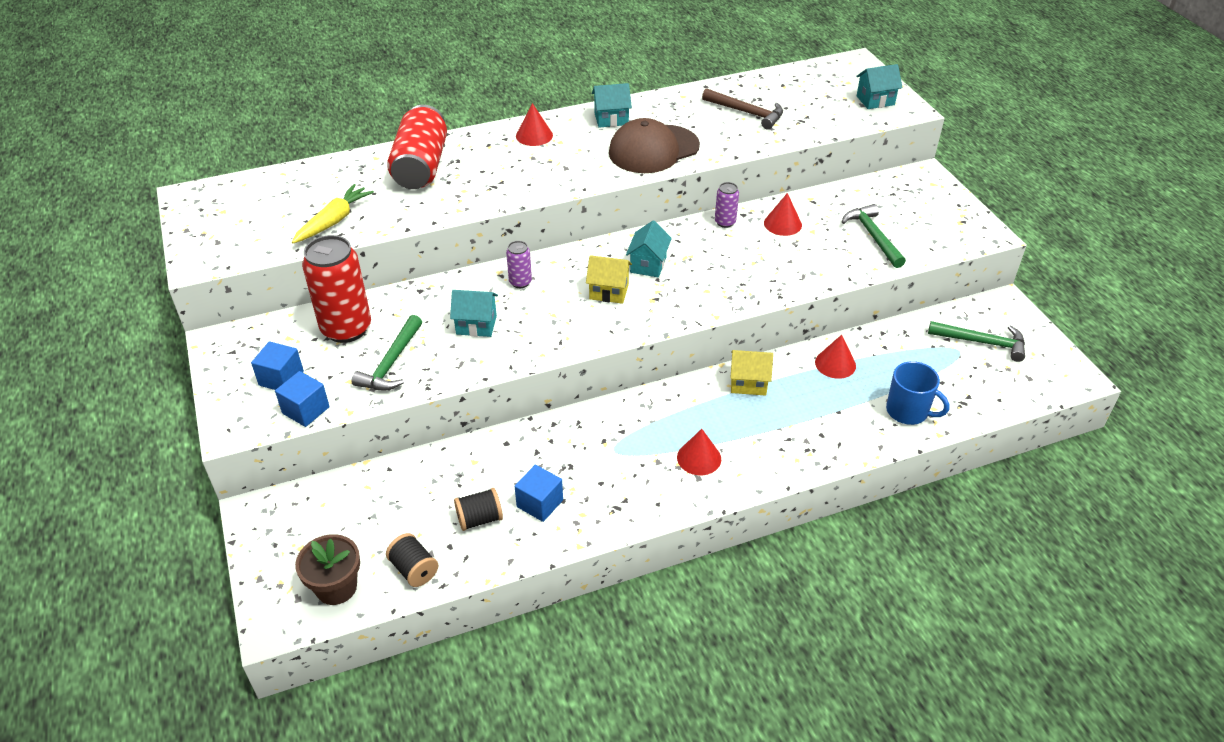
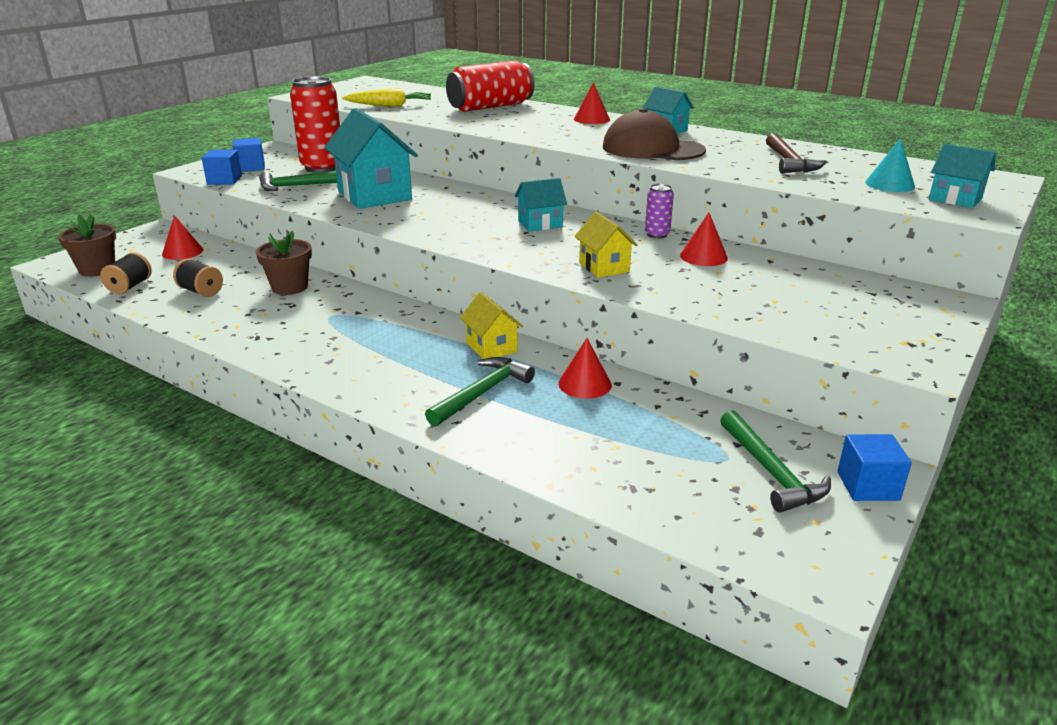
camera: 55 degrees right, 15 degrees down
turquoise house [450,290,498,337] -> turquoise house [324,108,418,209], size x1.92
purple can [506,241,532,288] -> none
blue cube [514,465,563,522] -> blue cube moved to [837,434,912,501]
yellow house [586,255,632,304] -> yellow house moved to [574,212,637,278]
red cone [677,429,721,475] -> red cone moved to [162,215,203,260]
green hammer [842,204,906,268] -> green hammer moved to [425,357,535,426]
blue mug [886,361,950,425] -> none
none -> brown flower pot [256,231,312,295]
none -> turquoise cone [865,138,915,192]

